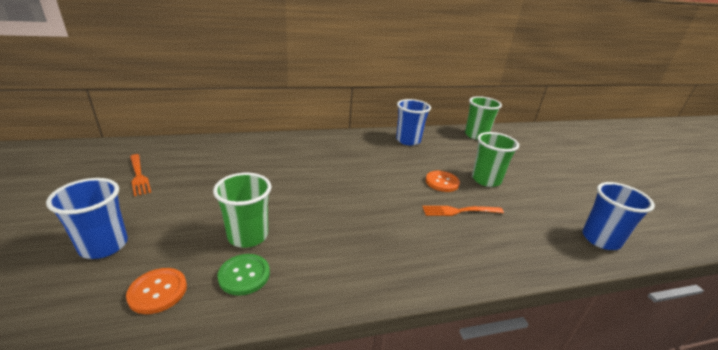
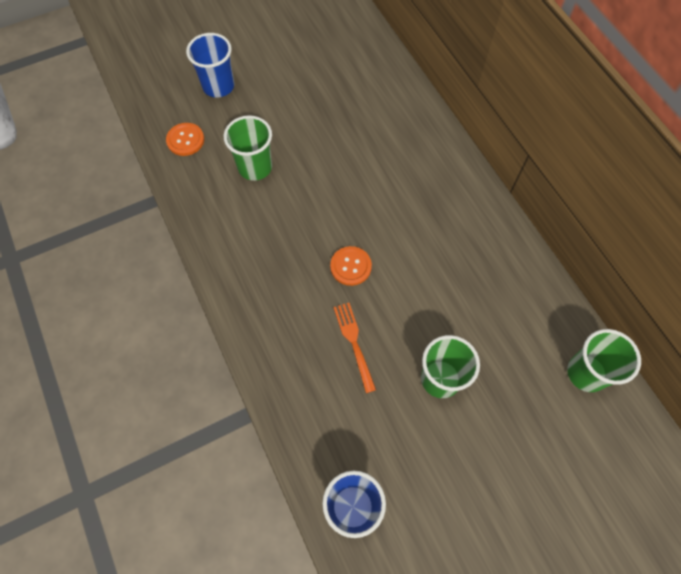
camera: 80 degrees right, 35 degrees up
orange fork [130,154,151,196] -> none
green button [217,254,270,296] -> none
blue cup [396,99,431,146] -> none
orange button [426,171,460,192] -> orange button moved to [330,246,372,286]

